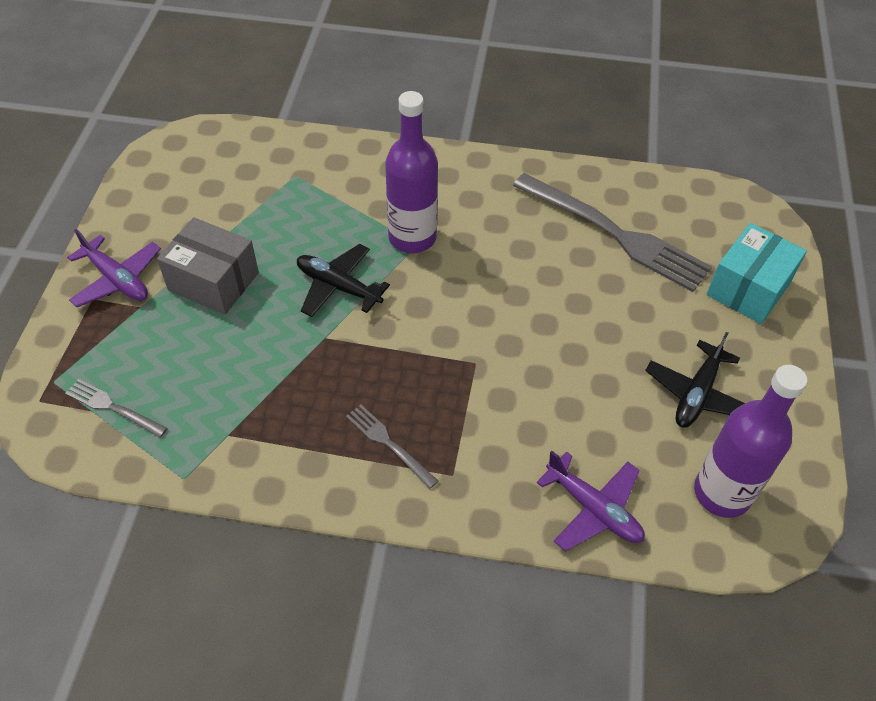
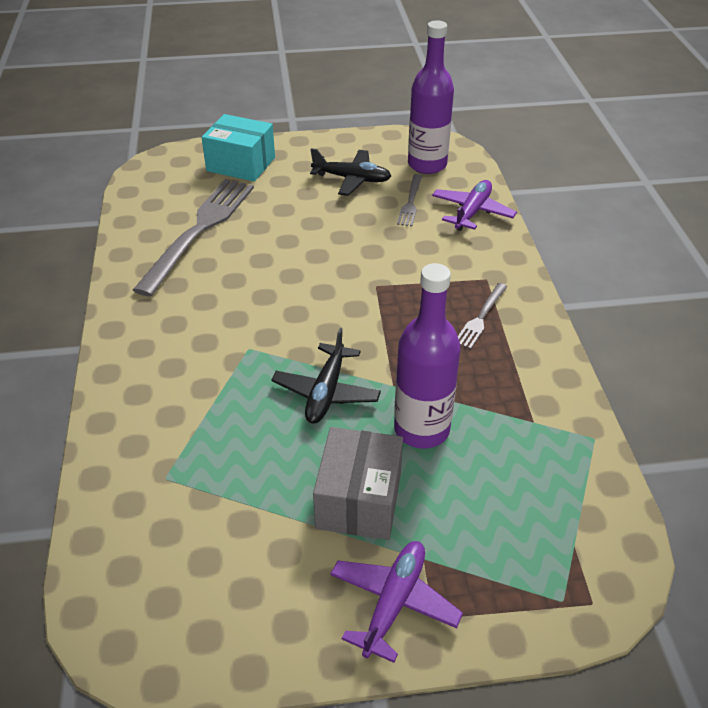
camera: 105 degrees left, 10 degrees down
grey fork [65,379,168,438] -> grey fork moved to [397,174,422,226]
purple bottle [385,91,438,253] -> purple bottle moved to [394,263,461,448]

